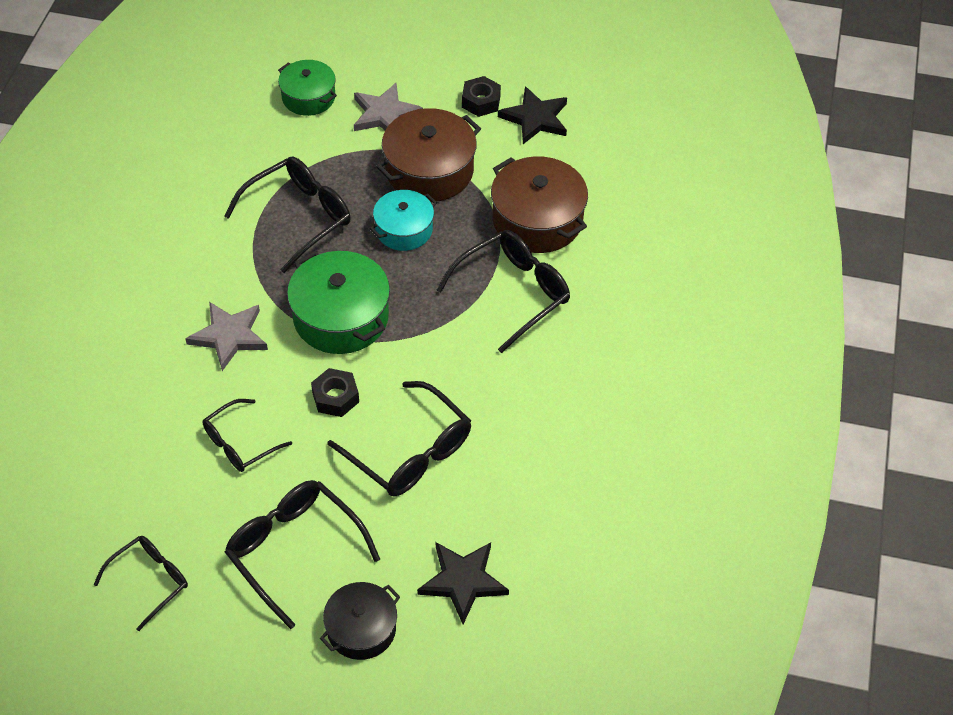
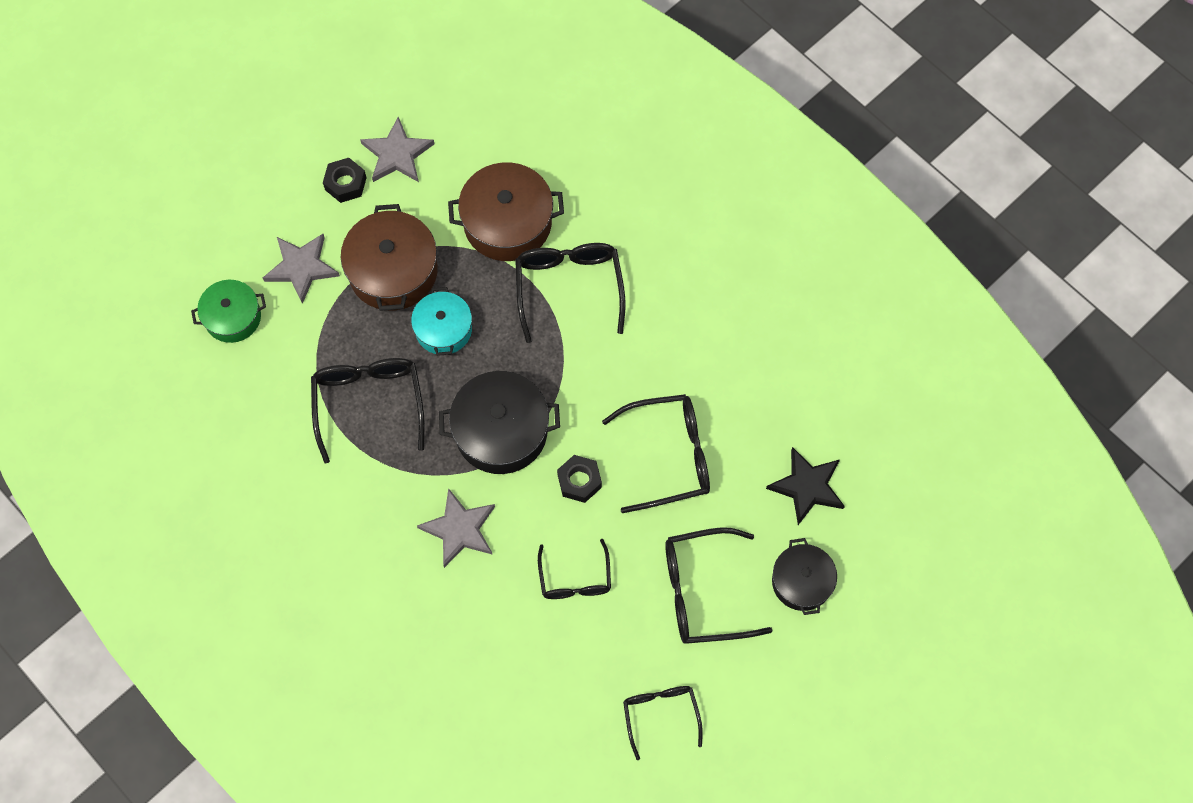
camera: 55 degrees left, 15 degrees up
green pot [287,251,390,354] -> black pot [439,371,560,474]
black star [498,86,567,144] -> grey star [360,117,434,182]

